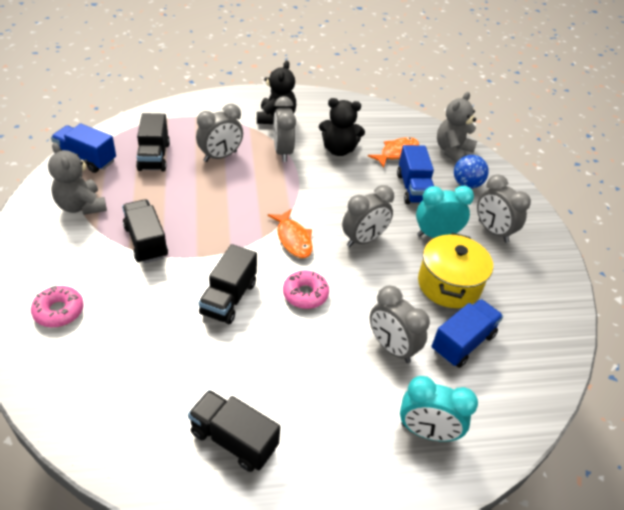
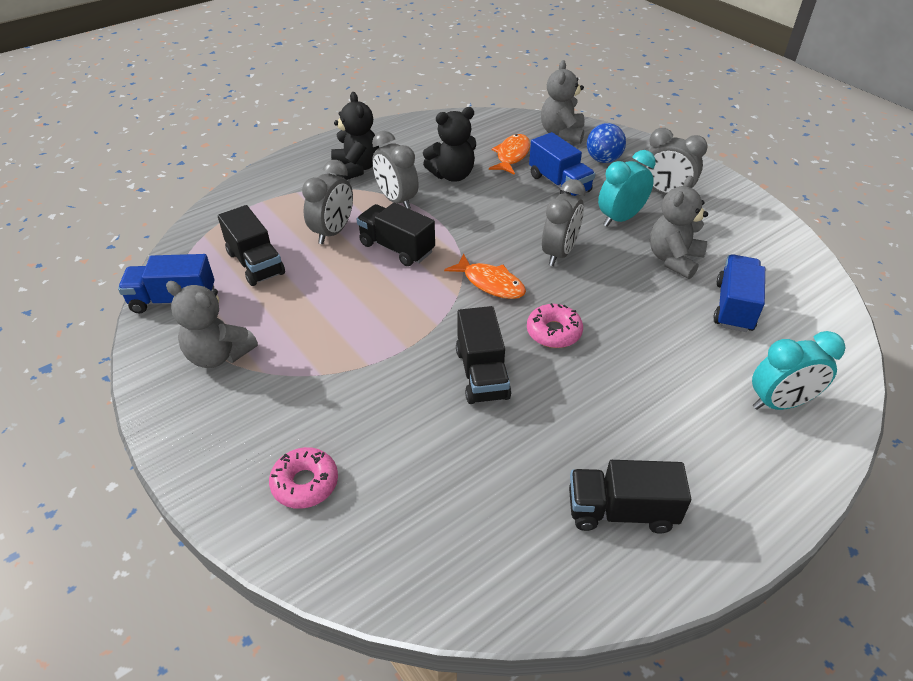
camera: 25 degrees left, 0 degrees up
black truck [122,199,168,263] -> black truck moved to [357,203,435,266]
grey clock [370,285,430,363] -> none
yellow pot [418,233,493,308] -> grey teddy bear [650,176,708,279]

